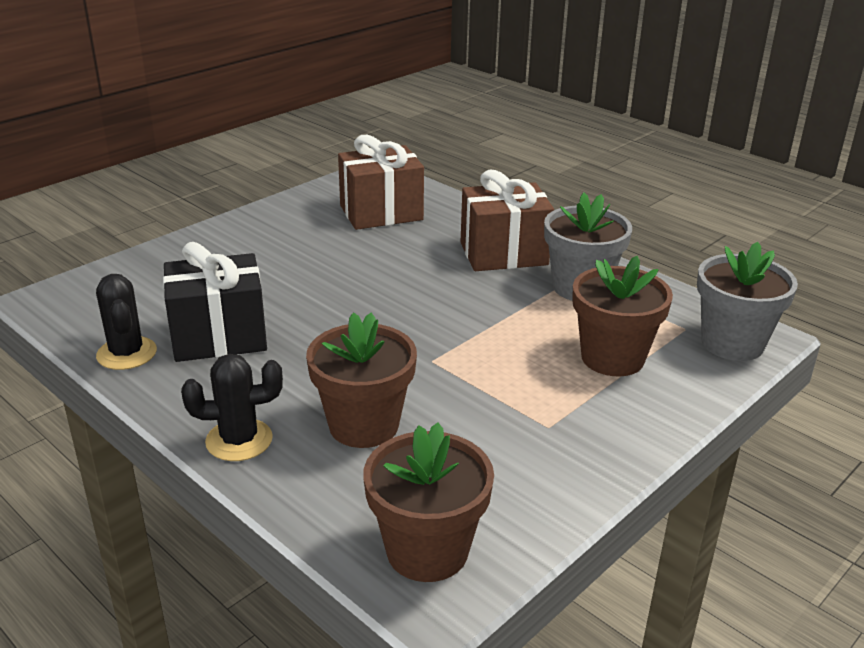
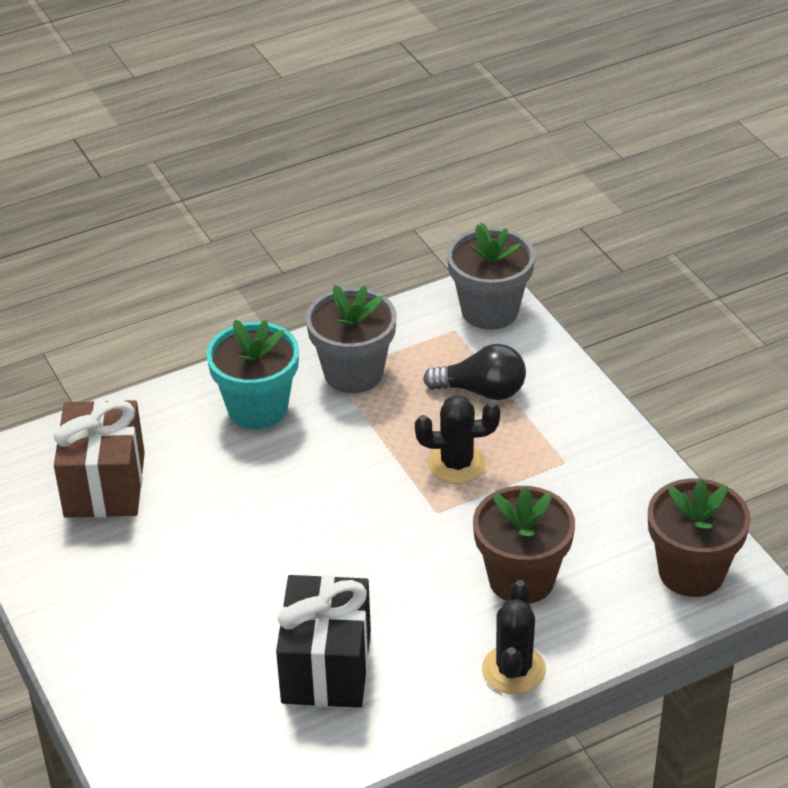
camera: 70 degrees left, 10 degrees up
black cactus [96,274,157,370] -> black cactus moved to [415,395,500,484]
brown gift [461,170,554,271] -> turquoise flower pot [206,320,299,429]
brown flower pot [572,256,673,377] -> black light bulb [423,344,526,400]

